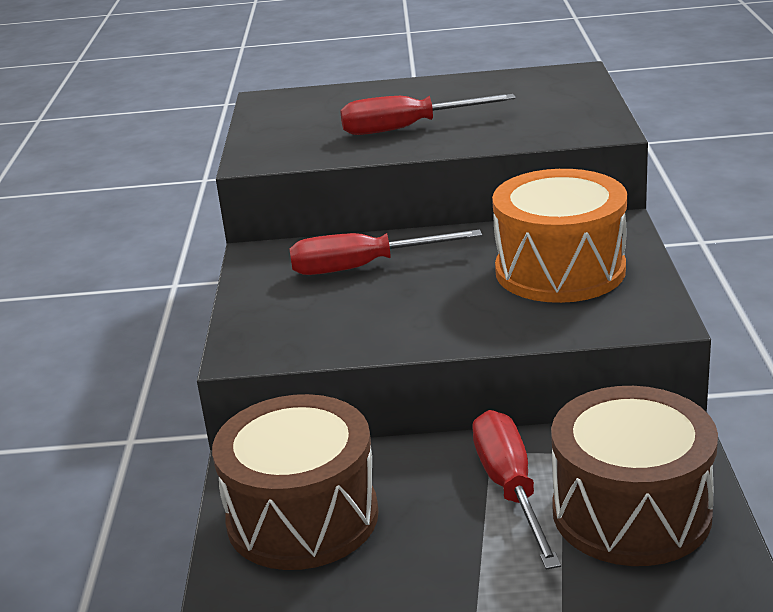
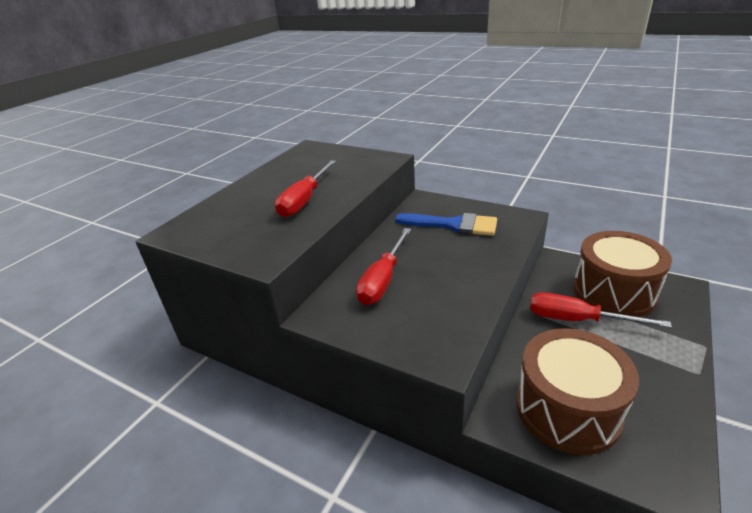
camera: 60 degrees left, 5 degrees up
orange drum [492,169,627,303] -> blue brush [395,213,497,236]

